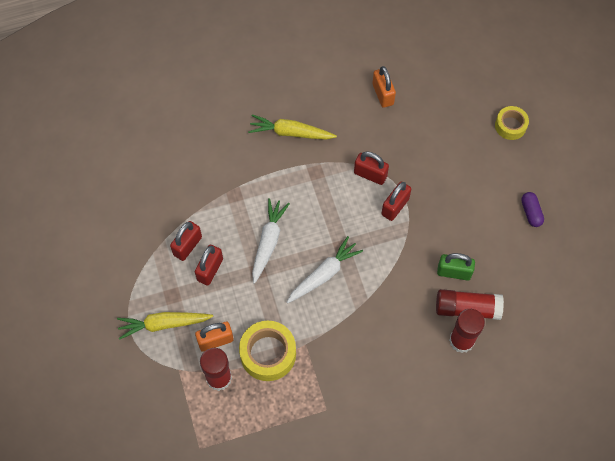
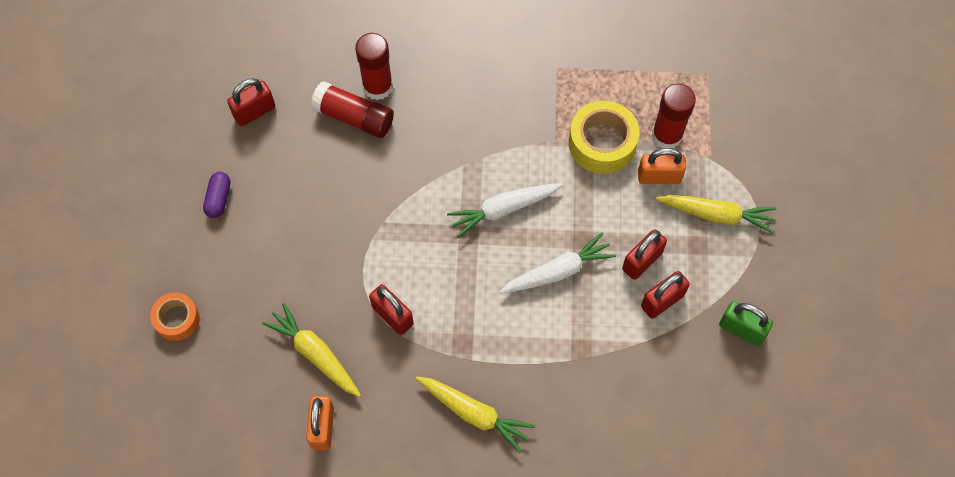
camera: 160 degrees left, 0 degrees up
white carrot [252,198,290,284] -> white carrot turned 150 degrees counterclockwise [499,232,616,294]
red padlock [381,182,411,221] -> red padlock moved to [227,78,275,126]
green padlock [437,253,475,281] -> green padlock moved to [719,301,773,346]
yellow tape [495,106,529,140] -> orange tape [150,292,200,341]
none -> yellow carrot [262,303,361,397]

